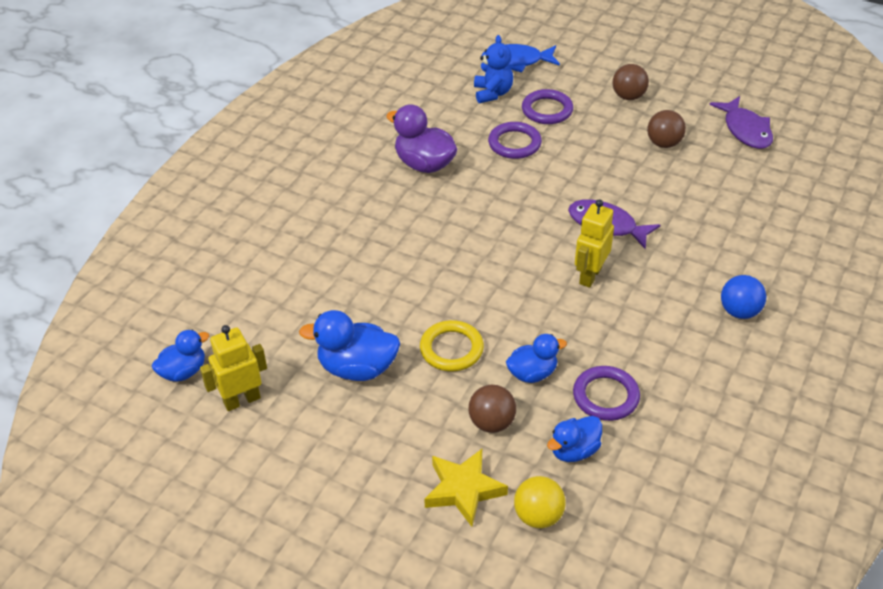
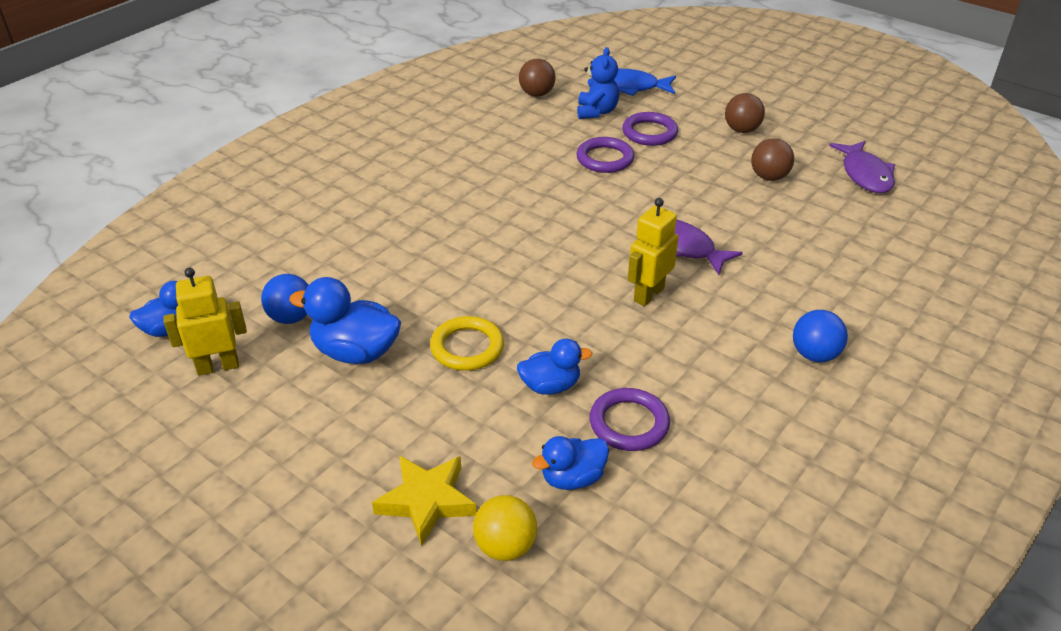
camera: 10 degrees right, 5 degrees down
purple duck [386,104,458,173] -> none
brown ball [468,385,516,433] -> brown ball moved to [519,59,556,97]
none -> blue ball [261,274,308,324]

